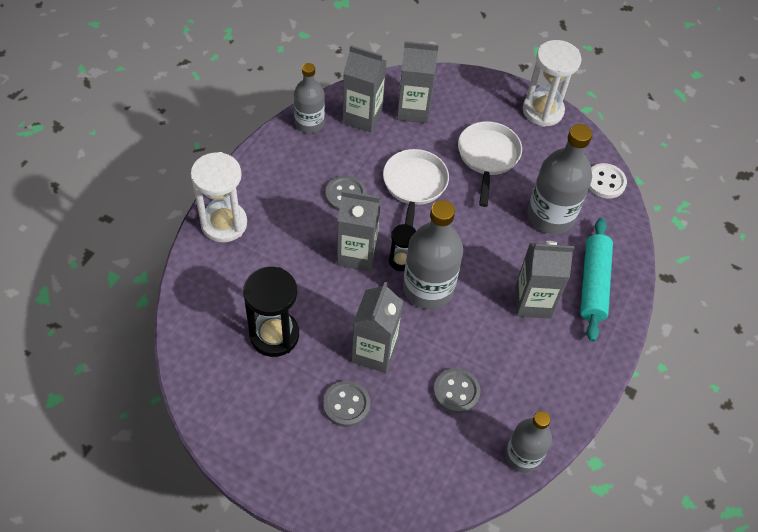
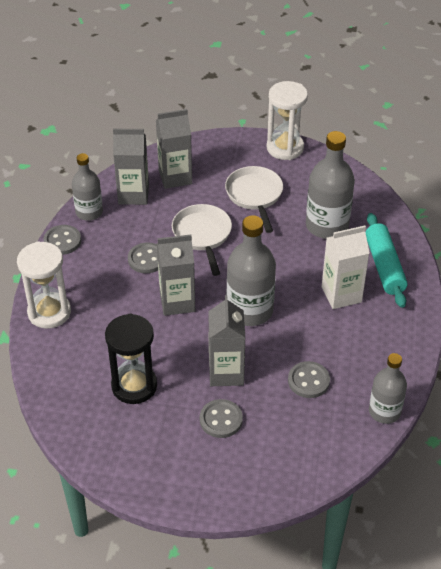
camera: 15 degrees left, 10 degrees down
black hourglass [389,224,416,271] -> none
grey carton [515,241,574,319] -> white carton [321,226,370,309]
white button [589,163,627,198] -> none
none -> grey button [43,225,81,255]

